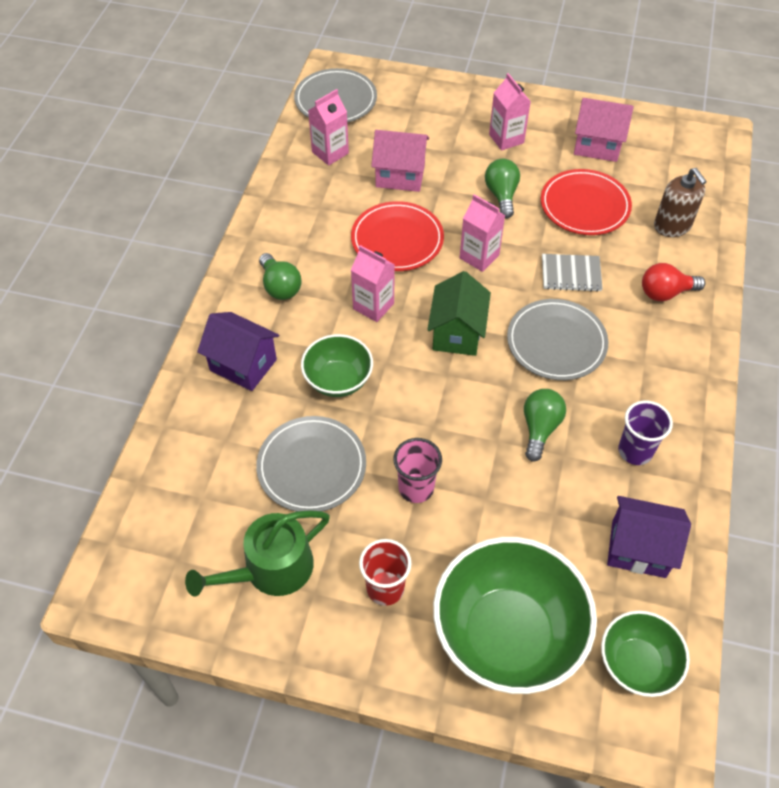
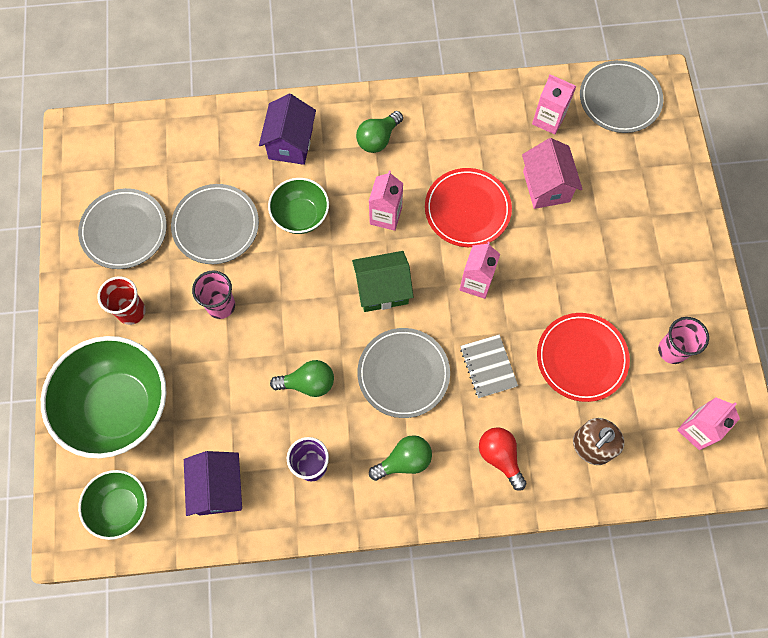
camera: 70 degrees right, 15 degrees up
green watering can [185,510,330,597] -> grey plate [78,188,167,269]
green light bulb [485,159,520,218] -> green light bulb moved to [369,435,432,481]
pink carton [489,73,531,151] -> pink carton moved to [677,397,740,450]
pink house [574,98,634,162] -> pink cup [658,317,709,364]

